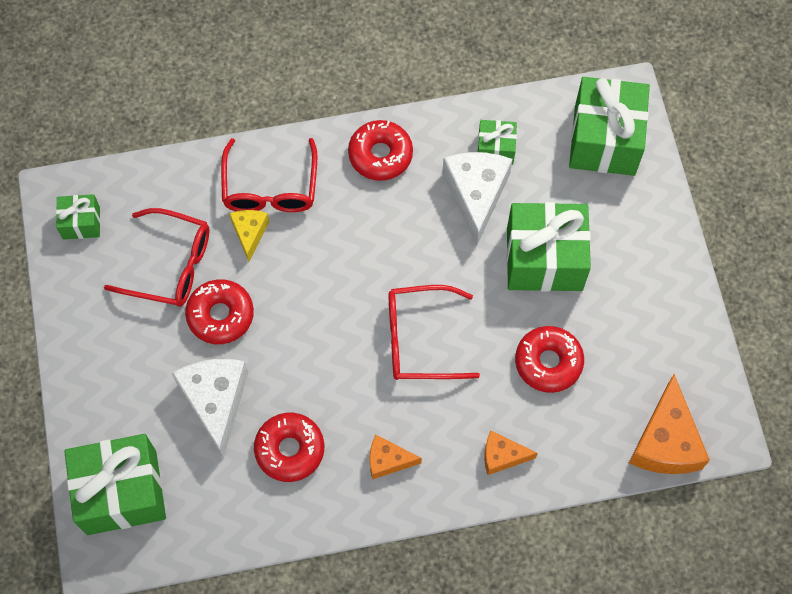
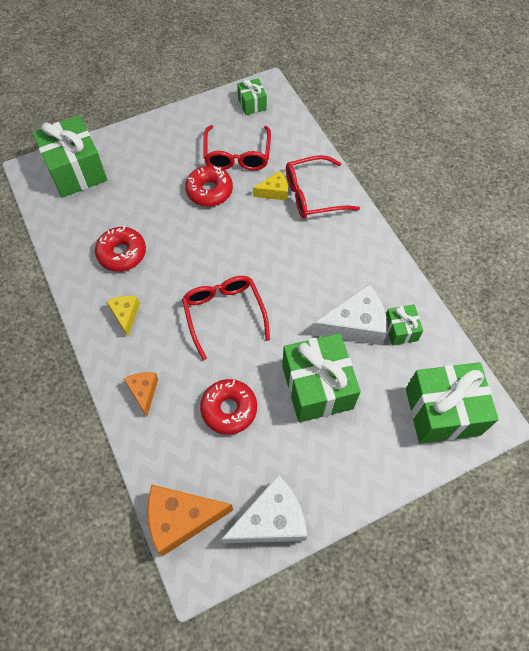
camera: 75 degrees right, 5 degrees down
white cheese [172,359,248,459] -> white cheese moved to [221,475,307,543]
red donut [348,120,413,181] -> none
orange cheese [369,435,422,479] -> yellow cheese [106,296,140,337]

